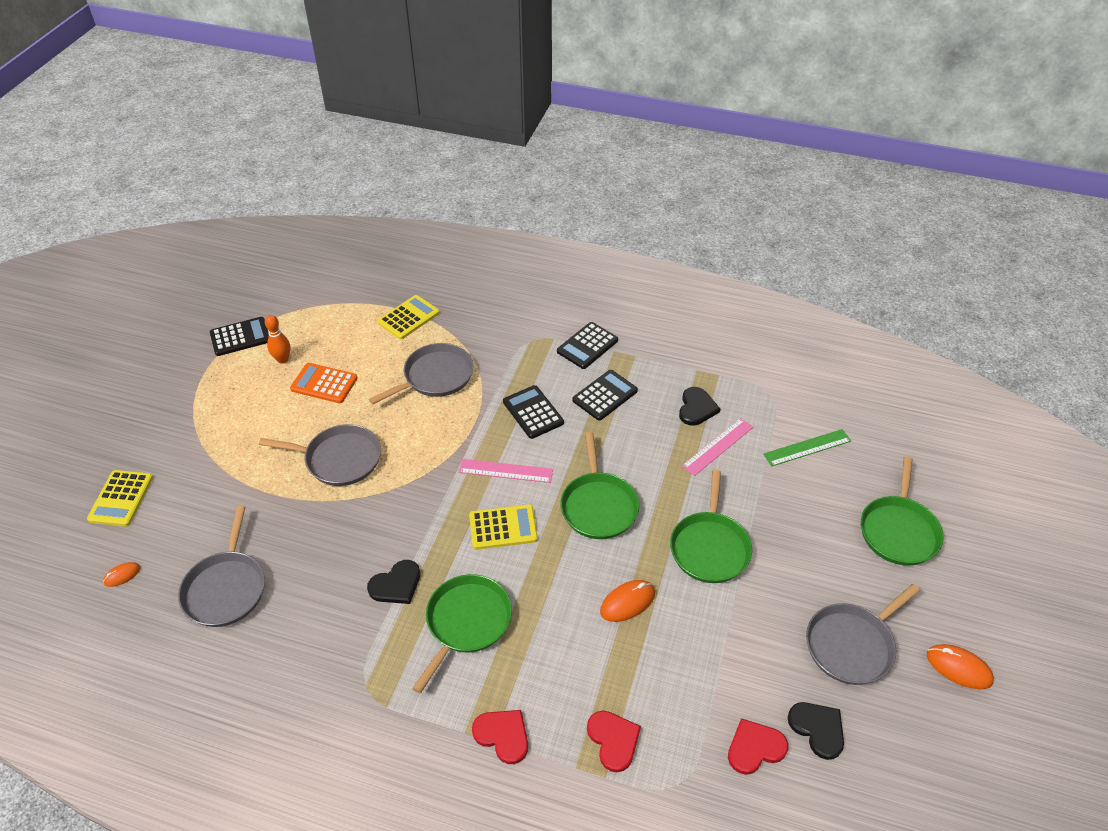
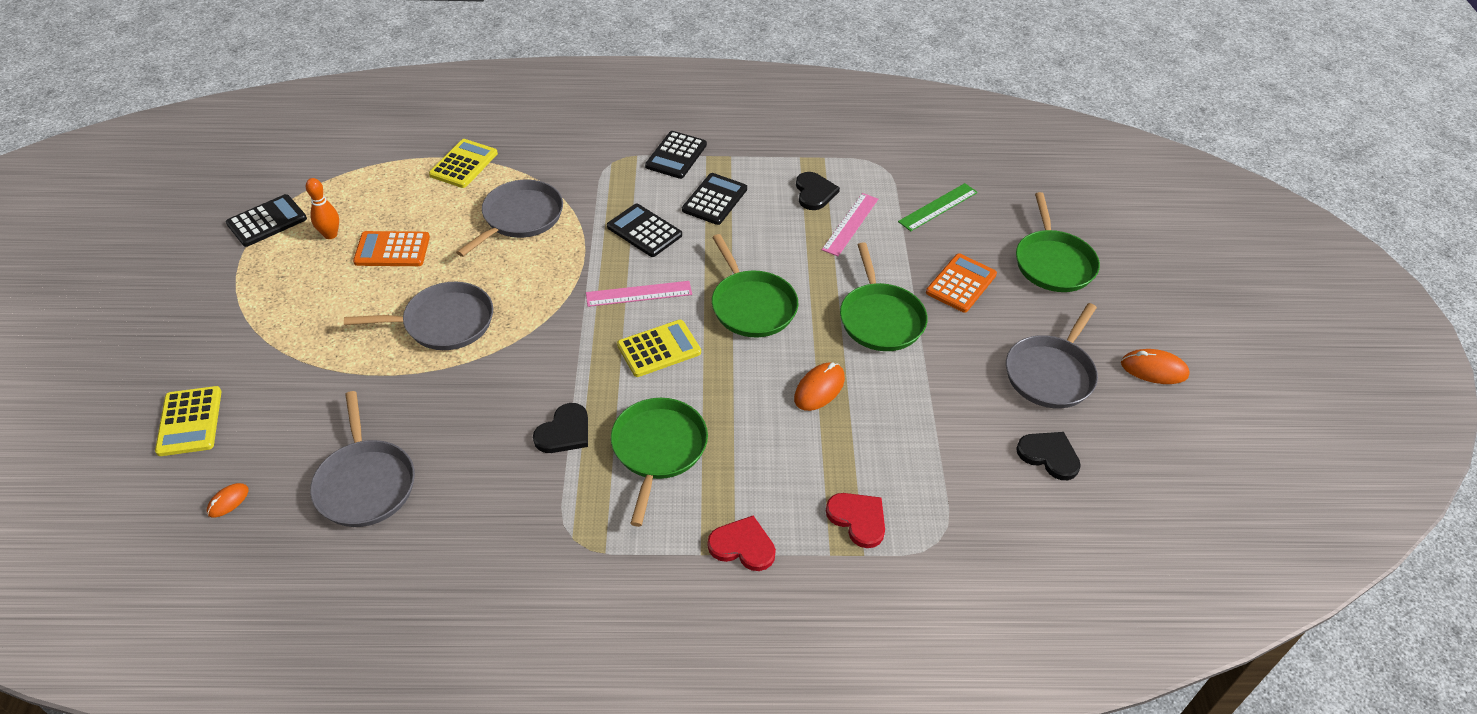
camera: 20 degrees left, 0 degrees up
red heart [728,718,788,775] -> none
none -> orange calculator [926,253,997,313]

